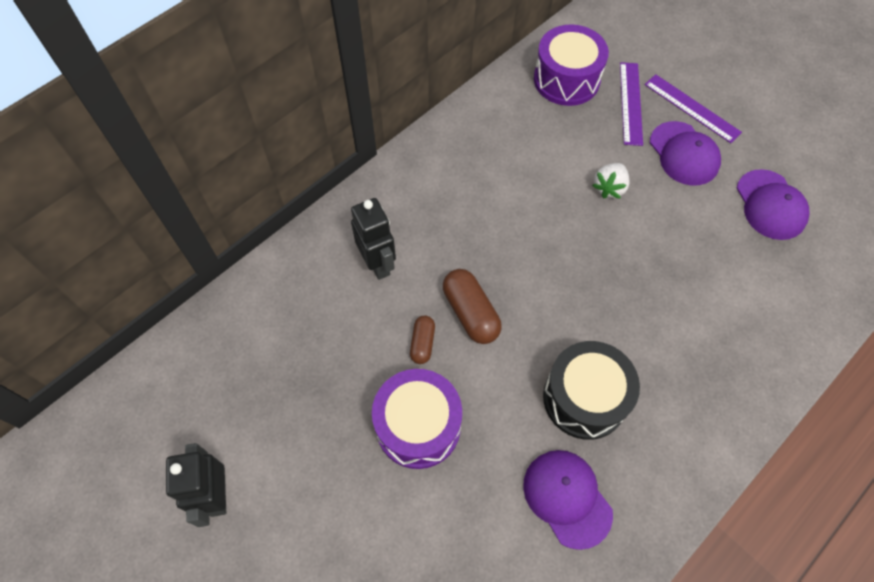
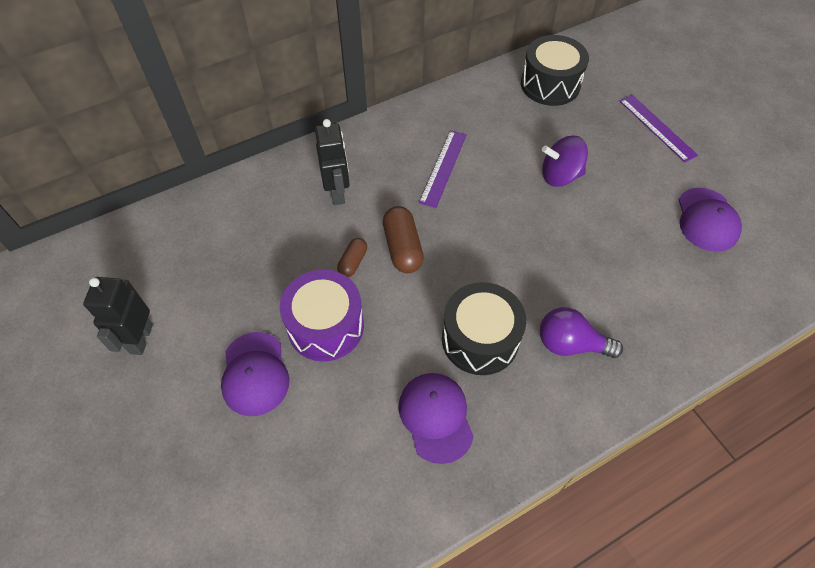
camera: 15 degrees right, 5 degrees down
purple drum [534,25,609,106] -> black drum [521,35,589,106]
white strawberry [592,163,630,199] -> purple spinning top [542,136,588,187]
purple ruler [620,62,643,146] -> purple ruler moved to [419,130,467,208]
purple cap [650,121,721,186] -> purple cap moved to [221,332,289,416]
none -> purple light bulb [540,307,623,358]

